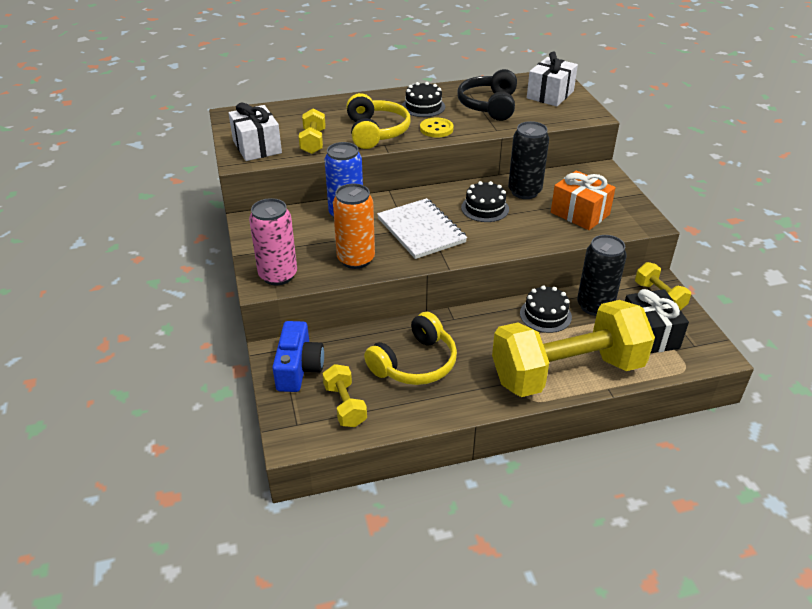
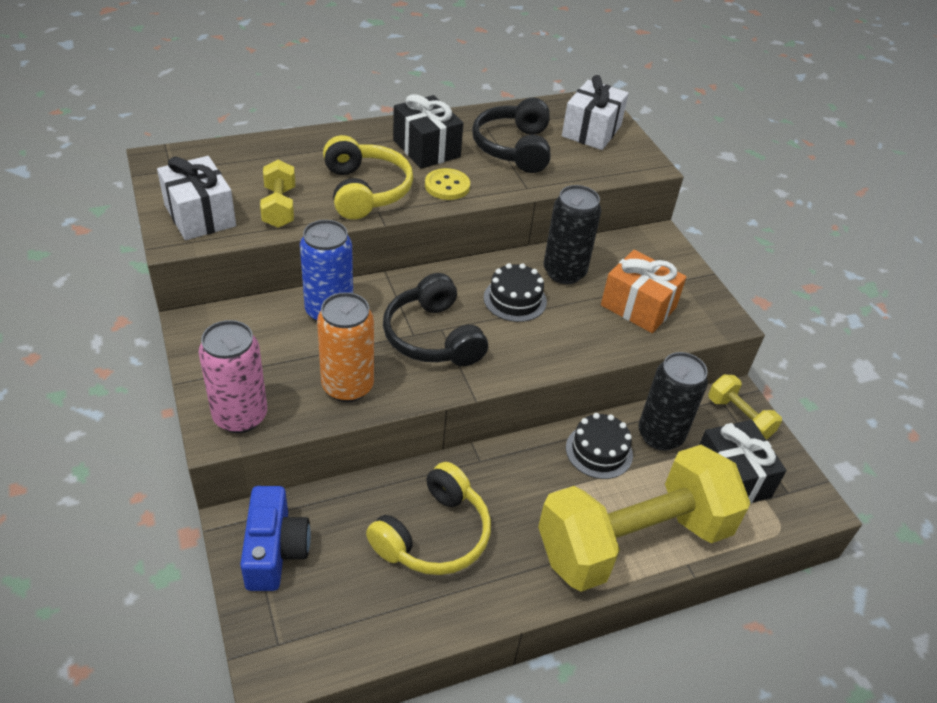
camera: 10 degrees left, 5 degrees up
yellow dumbbell [322,364,367,427] -> none
white notebook [377,198,467,259] -> black headphones [383,273,488,366]
black cake [402,82,445,117] -> black gift [393,94,463,169]

